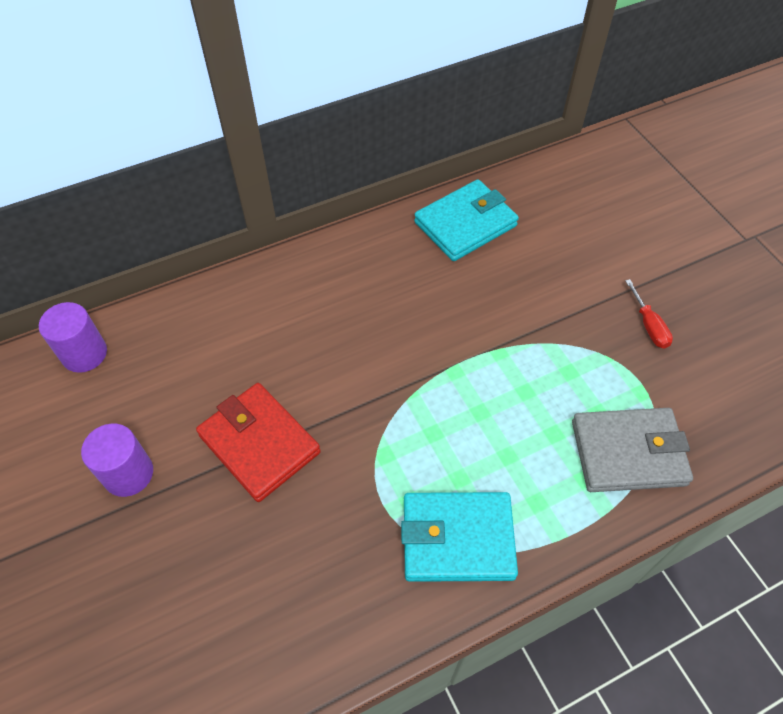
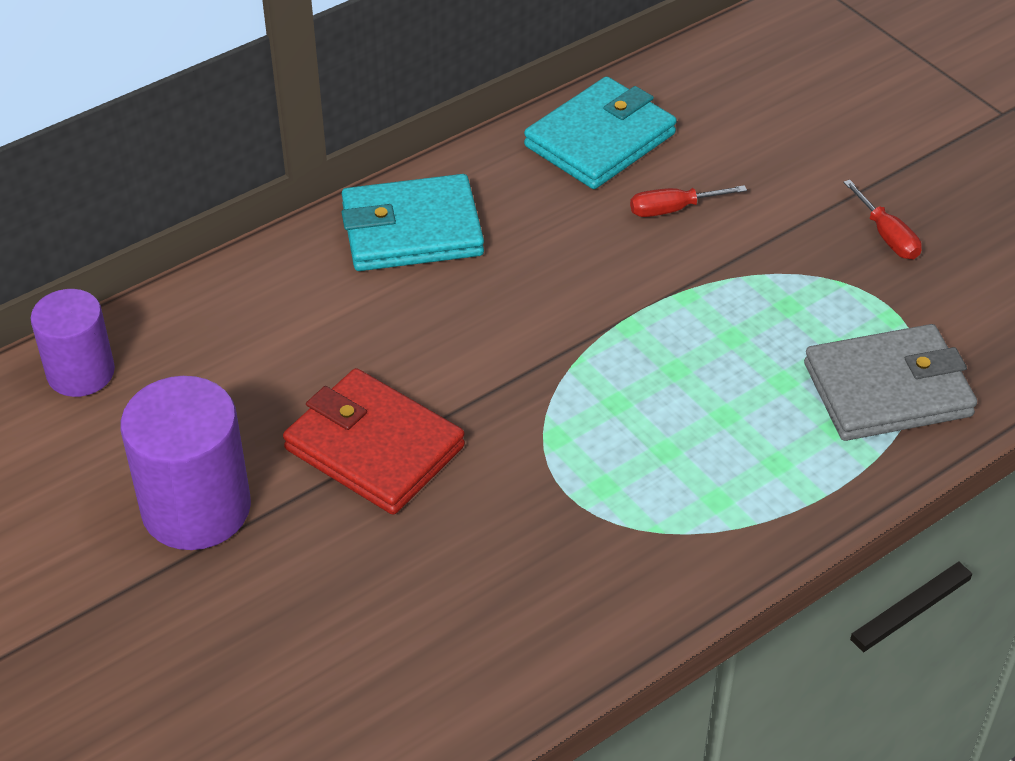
camera: 10 degrees left, 10 degrees down
purple cylinder [81,423,153,497] -> purple cylinder [120,376,251,550], size x1.51
turquoise wallet [401,492,518,582] -> turquoise wallet moved to [341,174,484,271]
none -> red screwdriver [630,185,747,217]

